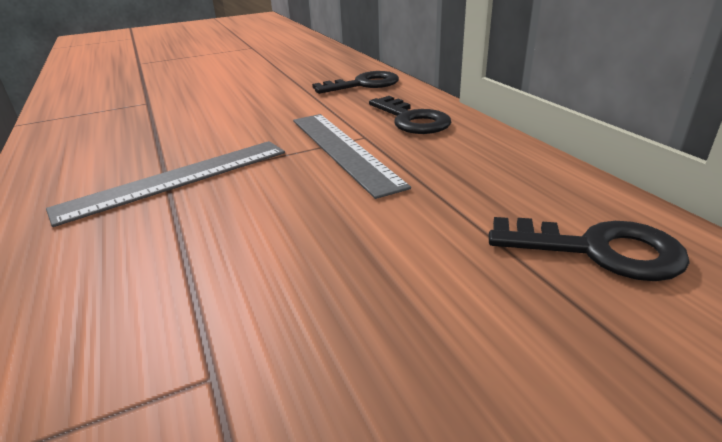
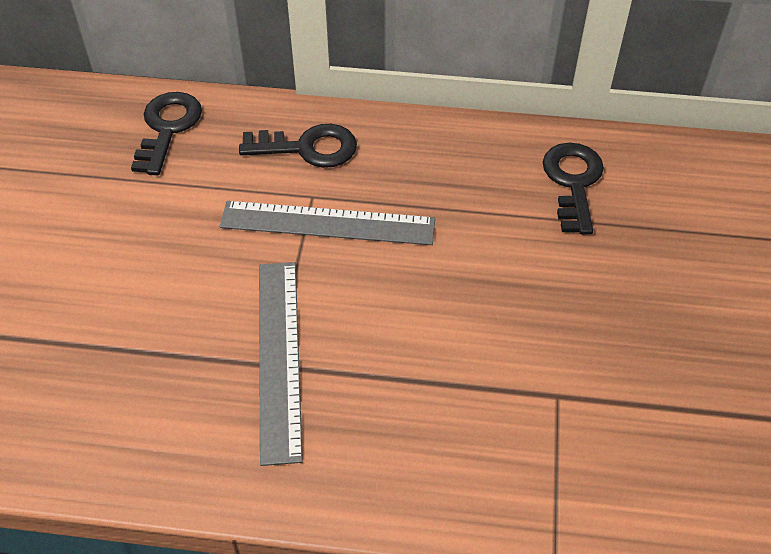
camera: 60 degrees left, 20 degrees up
black key [489,217,690,281] -> black key turned 45 degrees counterclockwise [543,143,604,234]

